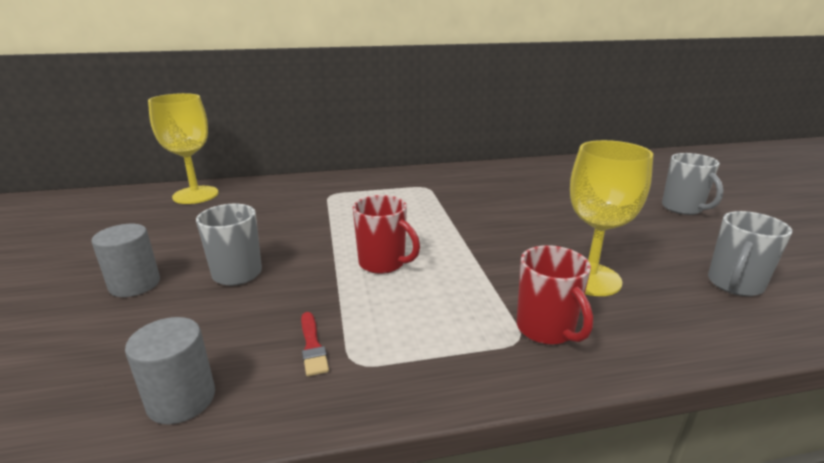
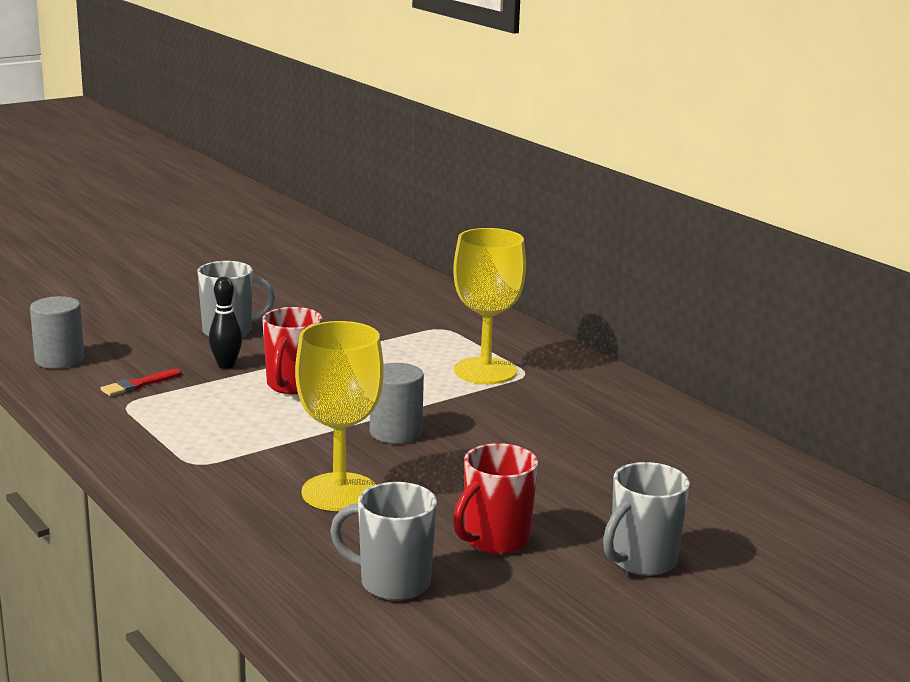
camera: 65 degrees right, 5 degrees down
grey cylinder [91,224,160,297] -> grey cylinder moved to [370,363,424,444]
yellow goblet [148,93,218,204] -> yellow goblet moved to [453,228,526,384]
red mug [517,245,593,345] -> red mug moved to [453,443,538,554]
none -> black bowling pin [209,277,242,369]

